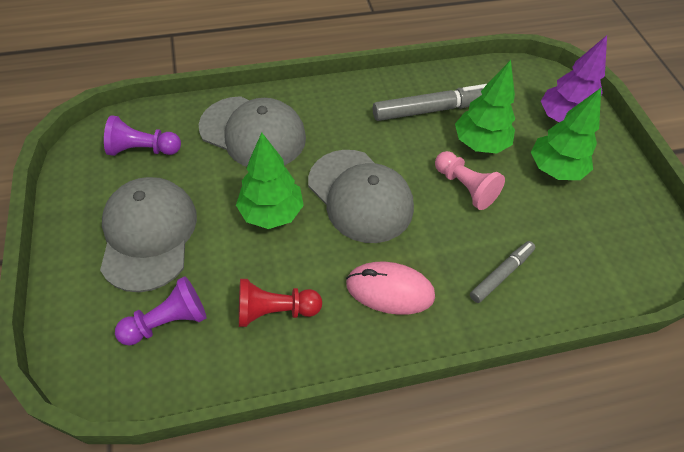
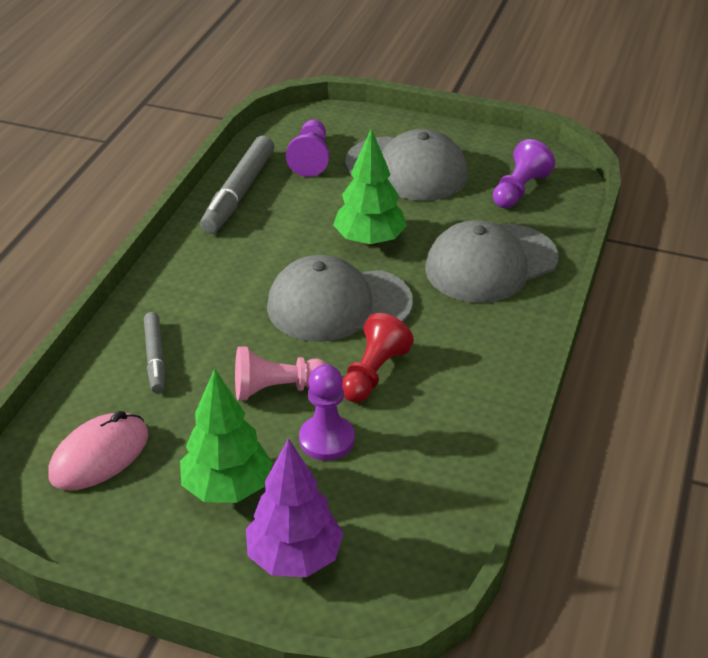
camera: 125 degrees right, 15 degrees down
red pawn [239,279,322,327] -> red pawn moved to [342,313,414,403]
pink mouse [346,262,435,315] -> pink mouse moved to [48,411,148,490]
grey marker [373,84,487,121] -> grey marker moved to [200,136,274,234]
green tree [455,60,515,153] -> purple pawn [299,364,355,460]

